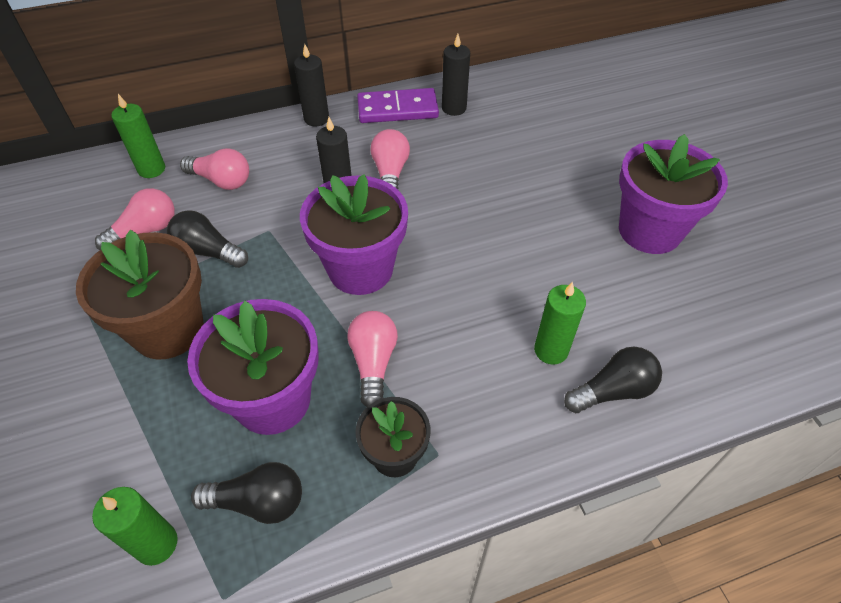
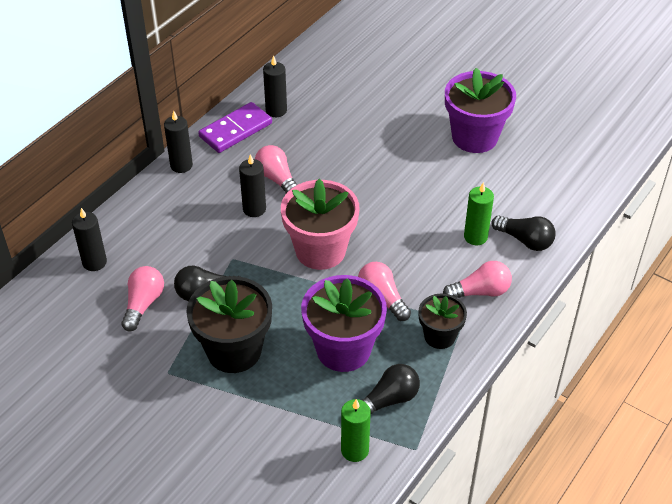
camera: 35 degrees left, 5 degrees down
brown flower pot [76,230,204,360] -> black flower pot [186,276,272,373]
green candle [111,94,165,178] -> black candle [72,208,107,271]
pink light bulb [180,148,249,190] -> pink light bulb moved to [443,261,512,298]
purple flower pot [300,174,408,295] -> pink flower pot [281,179,360,270]
black light bulb [564,347,662,413] -> black light bulb turned 90 degrees clockwise [491,215,555,251]

